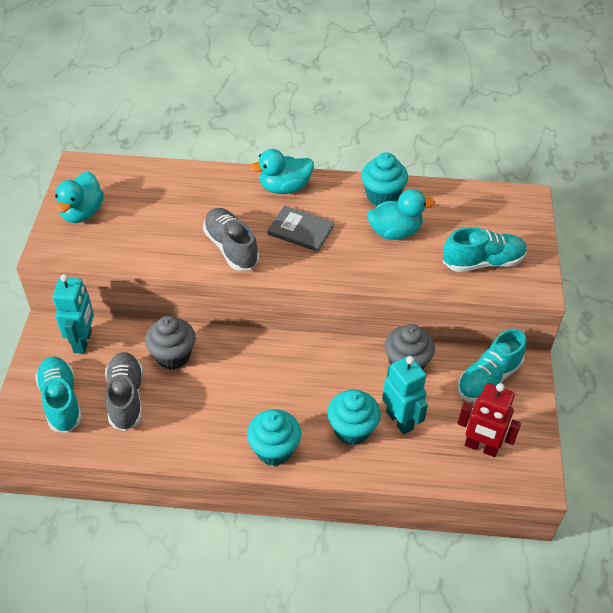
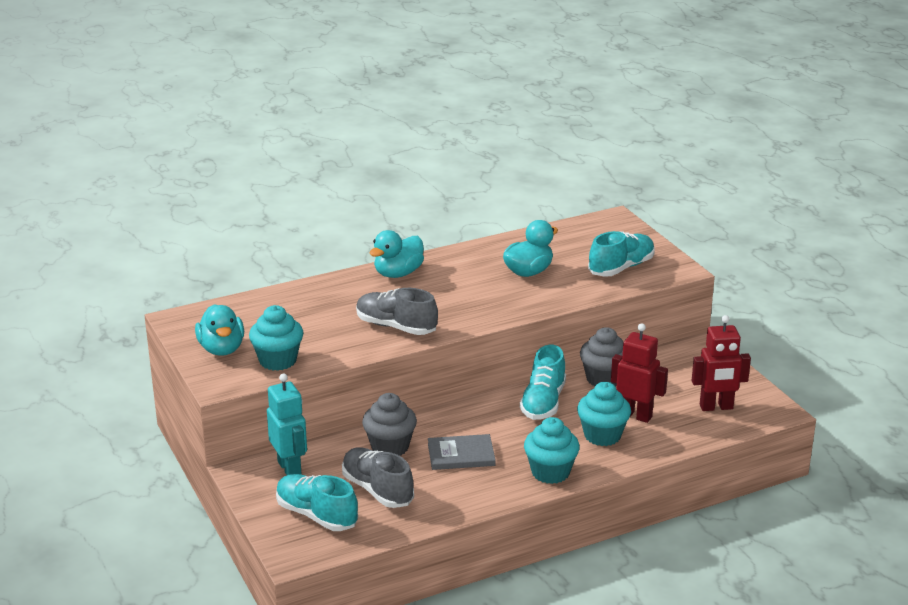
camera: 30 degrees left, 20 degrees down
grey book [267,205,334,252] -> grey book moved to [428,434,496,470]
turquoise cupcake [361,152,408,206] -> turquoise cupcake moved to [249,305,304,371]
turquoise robot [382,355,428,435] -> red robot [611,323,668,423]
turquoise shoe [458,329,526,402] -> turquoise shoe moved to [520,345,566,420]

